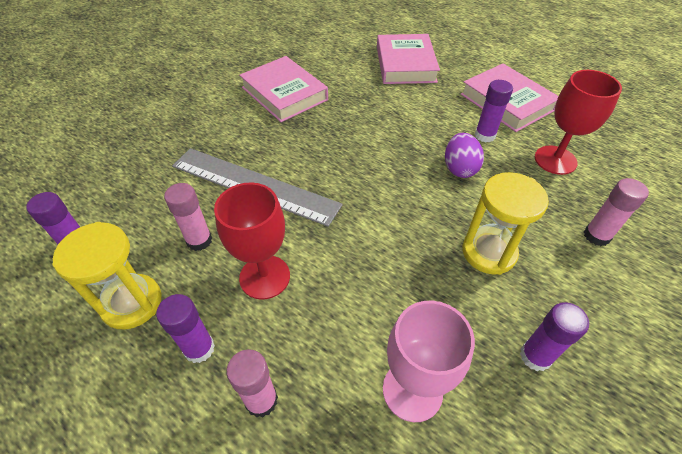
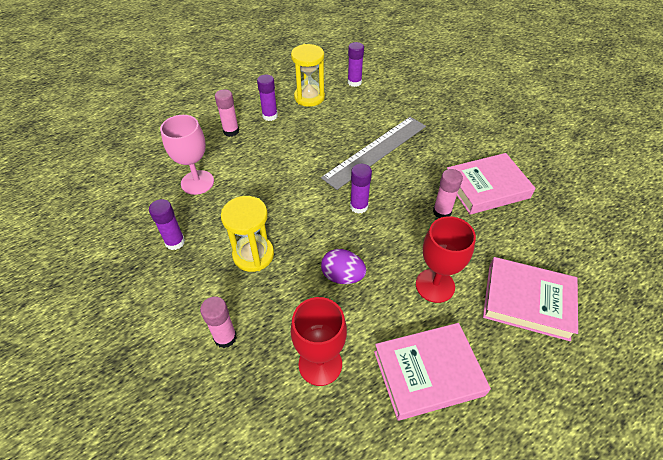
camera: 110 degrees right, 0 degrees up
pink glue stick [164,183,212,251] -> pink glue stick moved to [433,169,463,218]
red goblet [214,182,290,300] -> red goblet moved to [416,216,476,303]
purple glue stick [475,80,513,142] -> purple glue stick moved to [350,164,372,214]

